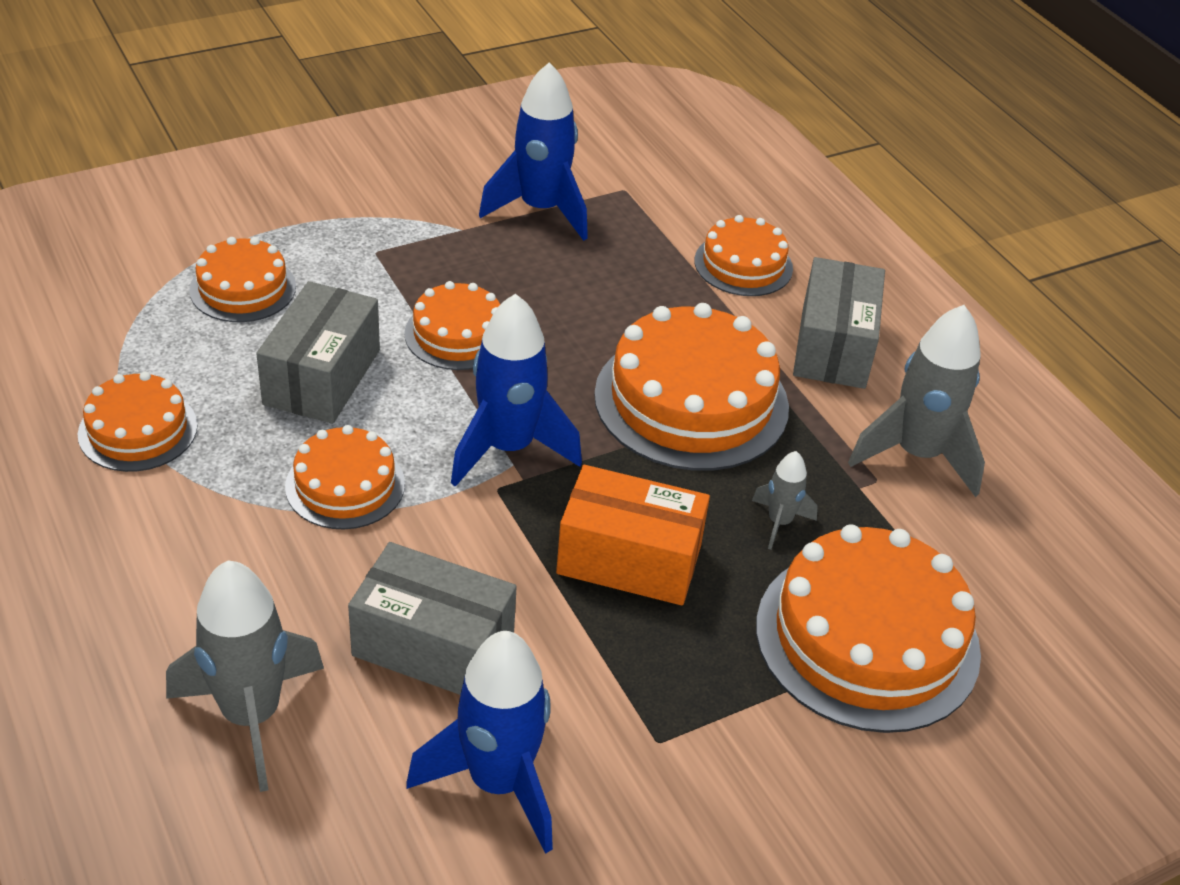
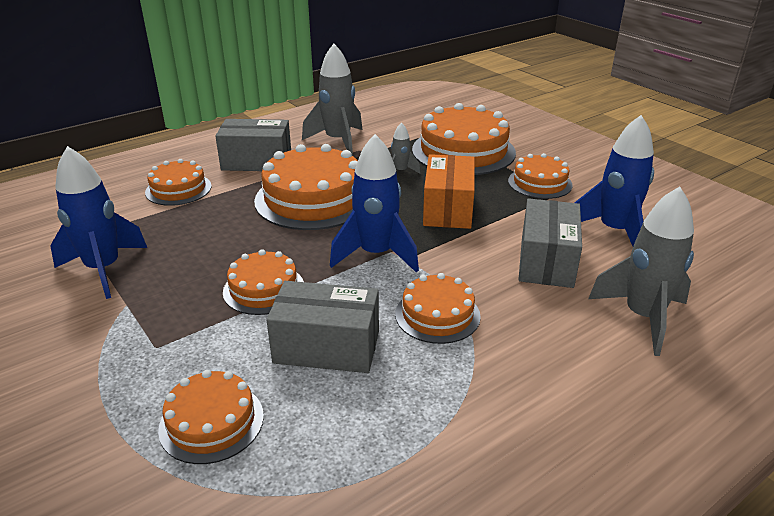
camera: 95 degrees left, 10 degrees down
orange cake [78,372,198,472] -> orange cake moved to [508,153,573,199]

